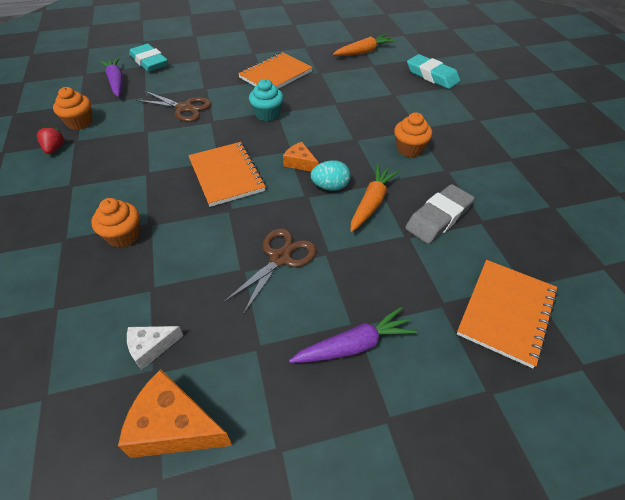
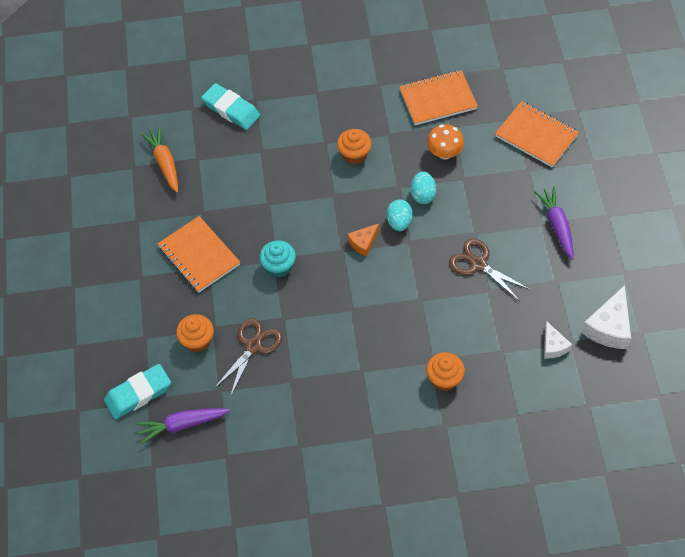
camera: 80 degrees left, 10 degrees up
red strawberry [37,126,64,154] -> none
orange cupcake [53,87,92,130] -> orange cupcake moved to [176,314,214,352]
orange cheese [118,369,232,458] -> white cheese [581,285,631,349]
orange notebook [188,142,266,207] -> orange notebook moved to [399,70,478,125]
orange carrot [351,165,399,232] -> turquoise egg [411,171,437,204]
grey eraser [405,184,475,244] -> orange mushroom [427,124,464,159]
turquoise eraser [407,54,460,89] -> turquoise eraser turned 75 degrees clockwise [201,83,260,130]

